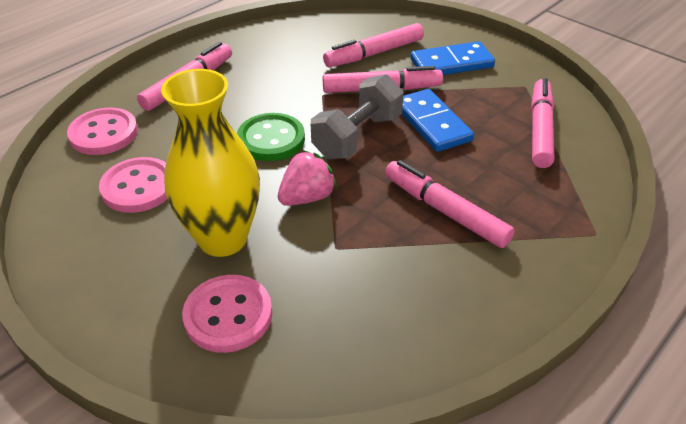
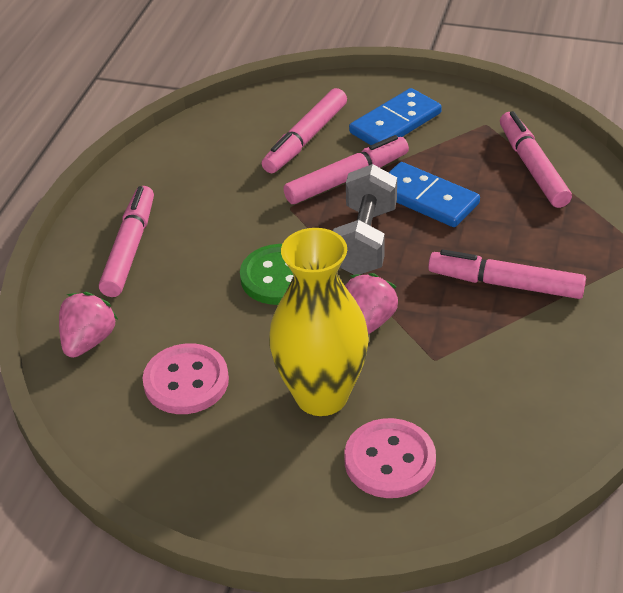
camera: 25 degrees left, 0 degrees up
pink button [67,107,138,155] -> pink strawberry [59,292,118,358]

